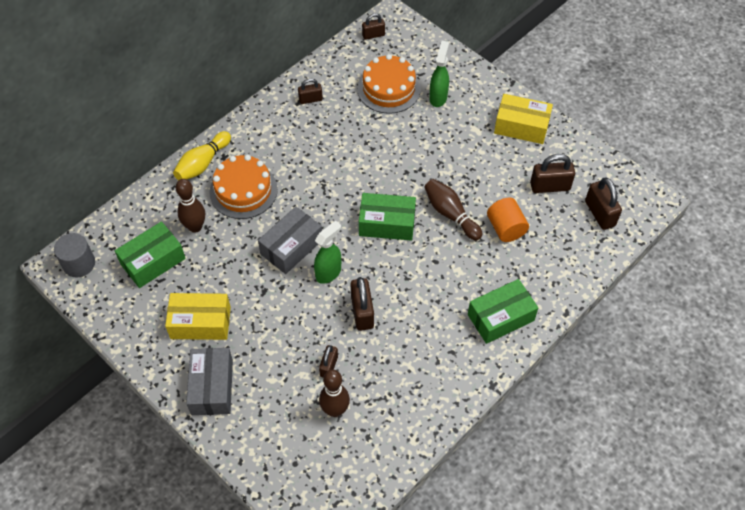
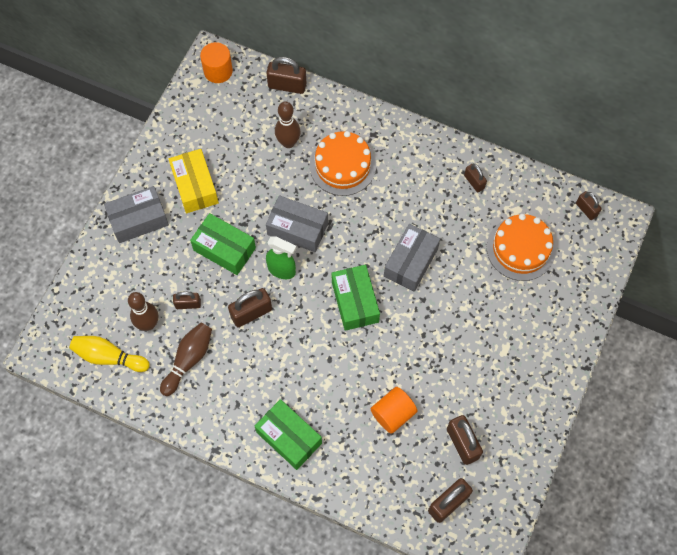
camera: 70 degrees right, 10 degrees up
grey cylinder [54,233,95,277] -> orange cylinder [200,42,233,83]
green box [115,222,186,288] -> green box moved to [190,213,256,275]
yellow bowling pin [173,131,231,180] -> yellow bowling pin moved to [70,336,150,372]
brown bowling pin [424,179,482,240] -> brown bowling pin moved to [160,323,212,396]
green spray bottle [429,41,449,107] -> none
yellow box [494,94,553,144] -> none
none -> brown padlock [266,57,307,94]
none -> grey box [384,224,440,292]

